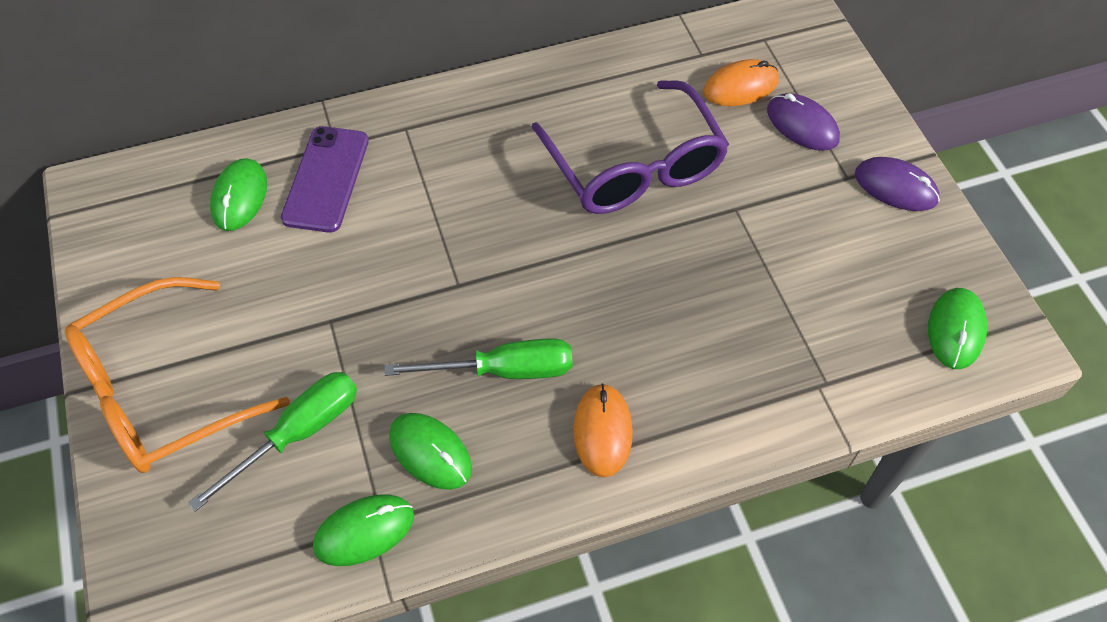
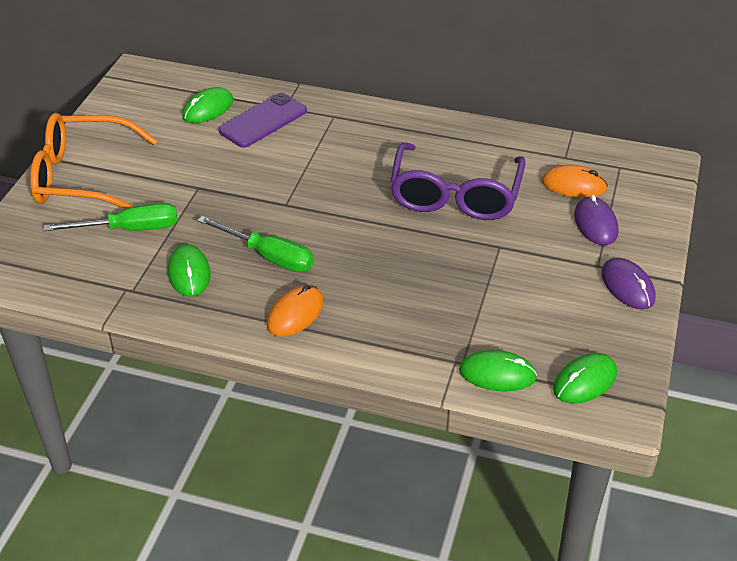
camera: 35 degrees right, 15 degrees down
green mouse [313,494,414,566] -> green mouse moved to [459,350,537,392]

